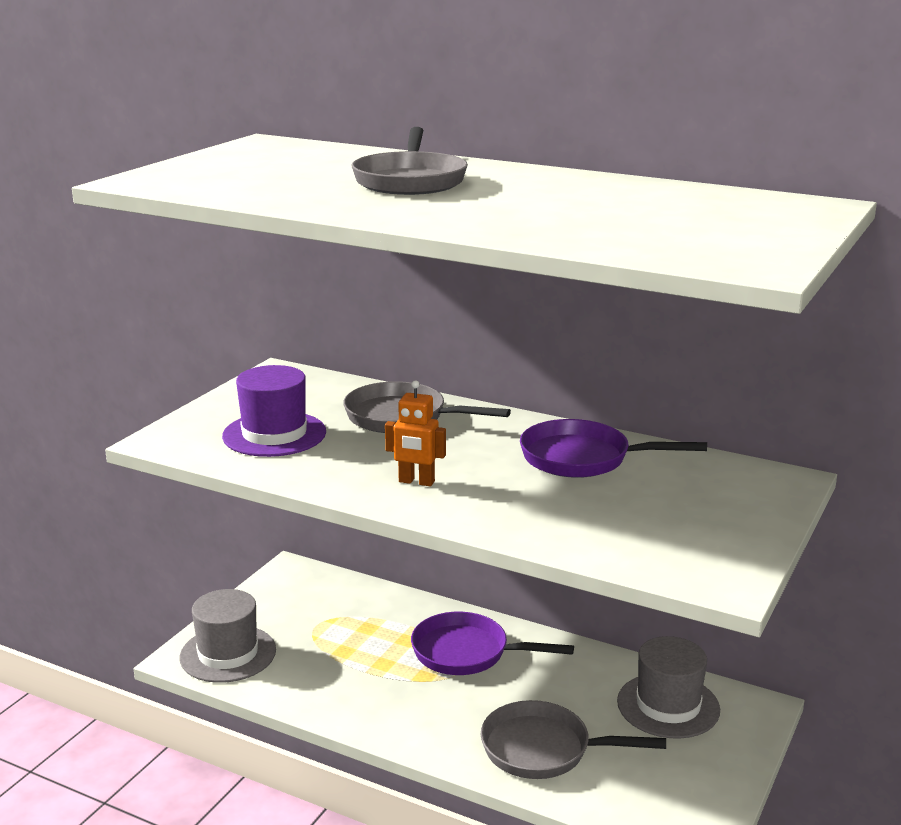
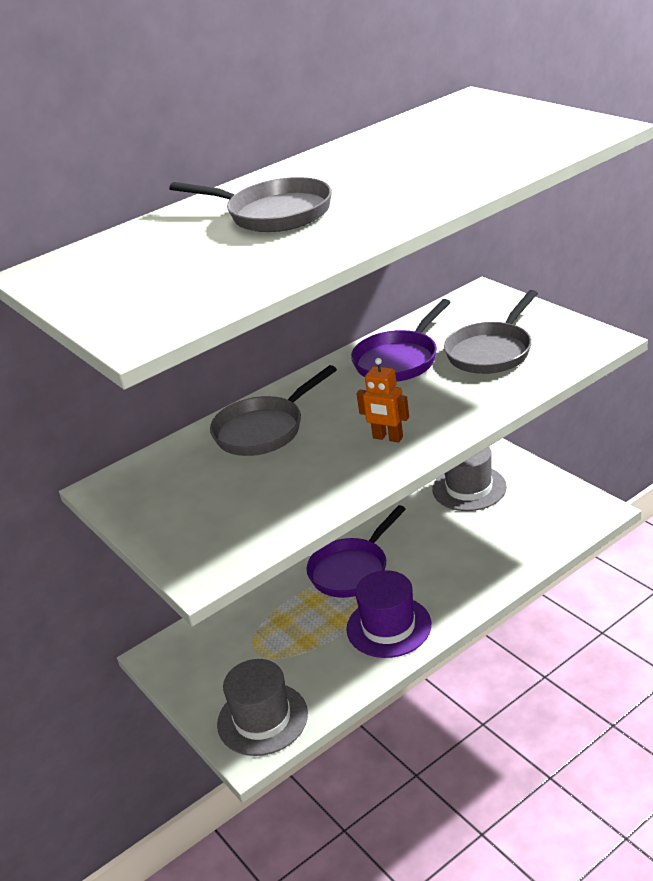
camera: 60 degrees left, 10 degrees up
purple hat [222,365,326,457] -> purple hat moved to [347,570,431,658]
orange robot [385,380,446,486] -> orange robot turned 75 degrees clockwise [357,358,409,443]
grey pan [481,700,666,779] -> grey pan moved to [444,290,538,374]

